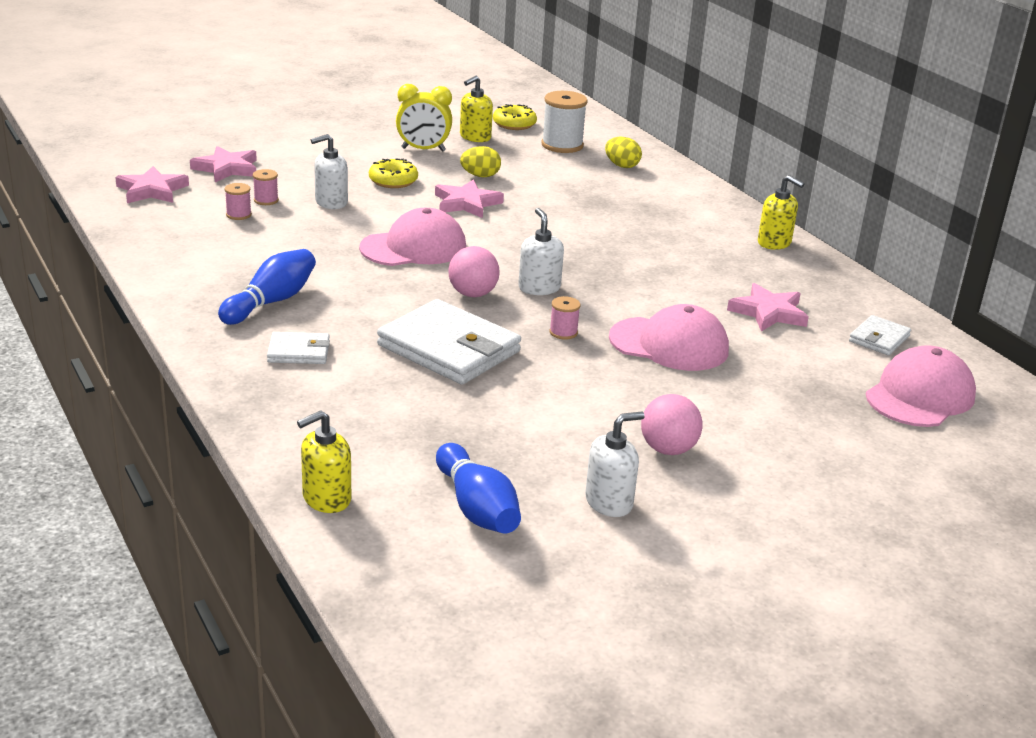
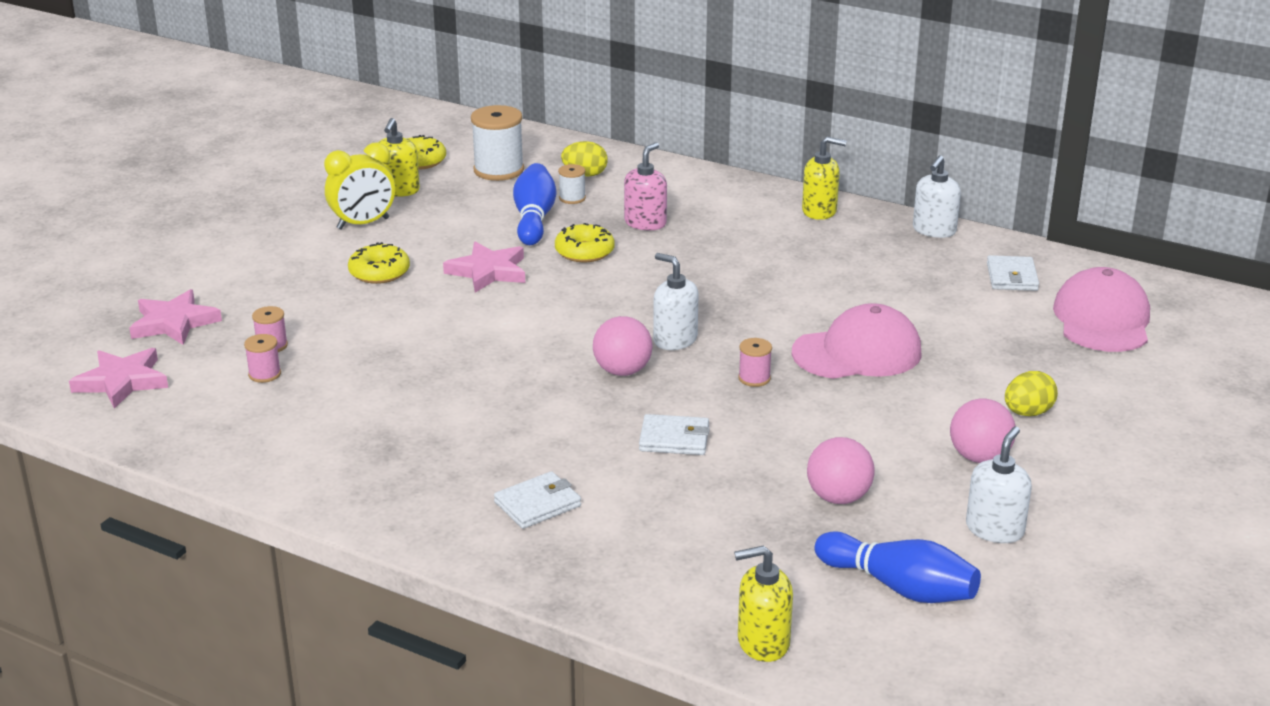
camera: 30 degrees left, 0 degrees up
blue bowling pin [218,249,316,325] -> blue bowling pin moved to [513,163,556,245]
yellow soap dispenser [297,410,351,513] -> yellow soap dispenser turned 60 degrees clockwise [734,545,793,662]
white soap dispenser [311,134,348,209] -> white soap dispenser moved to [913,155,961,238]
pink cap [359,208,466,266] -> none
white wallet [377,299,521,385] -> white wallet [639,414,710,455], size x0.50
yellow egg [460,146,501,177] -> yellow egg moved to [1005,371,1058,416]
pink star [727,283,809,332] -> none
none -> yellow donut [555,223,615,262]
none -> white spool [558,164,586,204]
none -> pink soap dispenser [624,142,667,230]
none -> pink ball [807,437,875,504]

